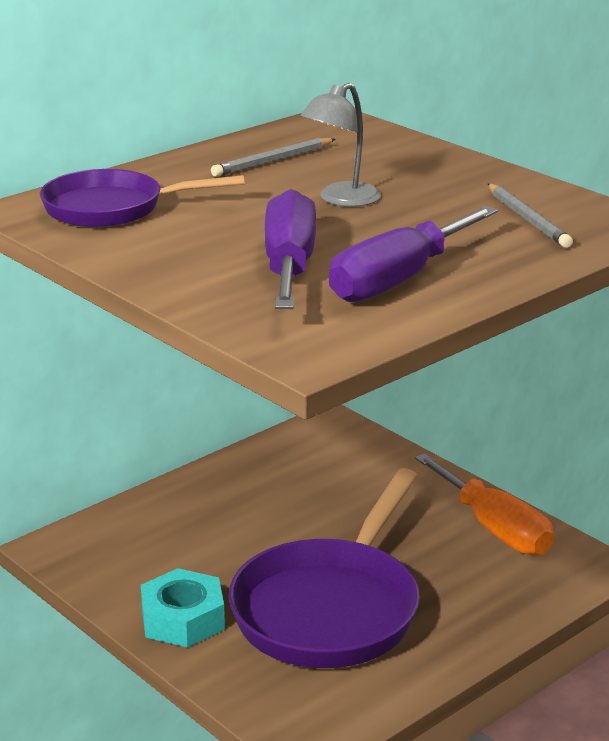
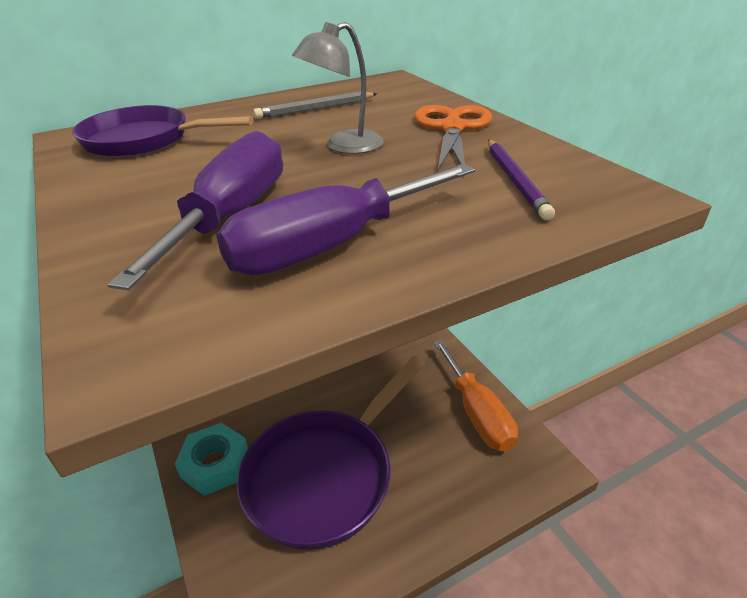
camera: 15 degrees right, 10 degrees up
grey pencil [488,184,573,248] -> purple pencil [488,140,555,221]
none -> orange scissors [414,105,492,170]

